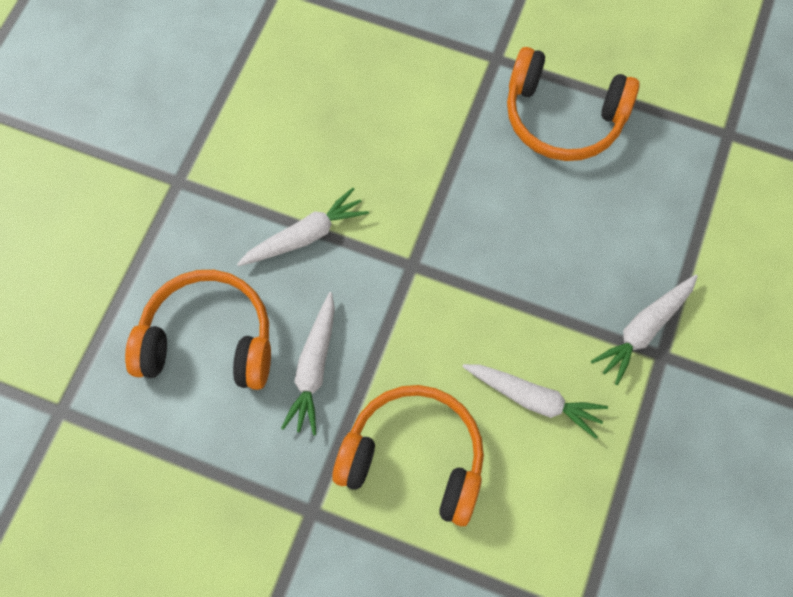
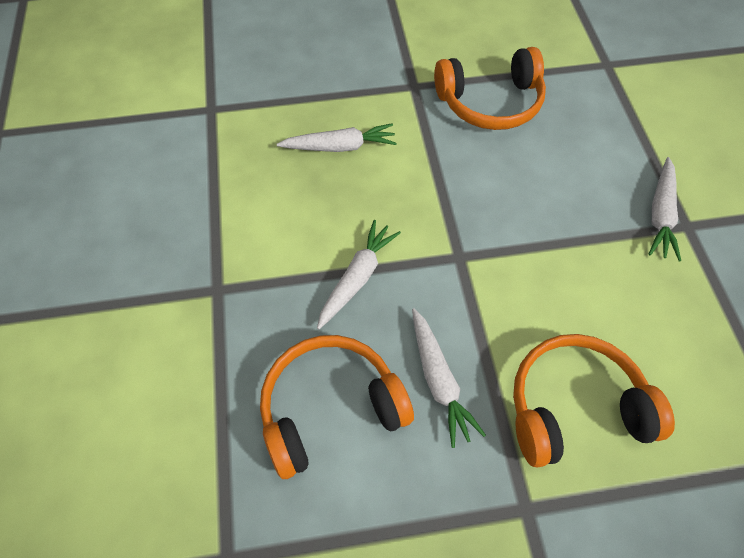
camera: 30 degrees left, 10 degrees down
white carrot [462,364,608,439] -> white carrot moved to [277,123,397,152]

